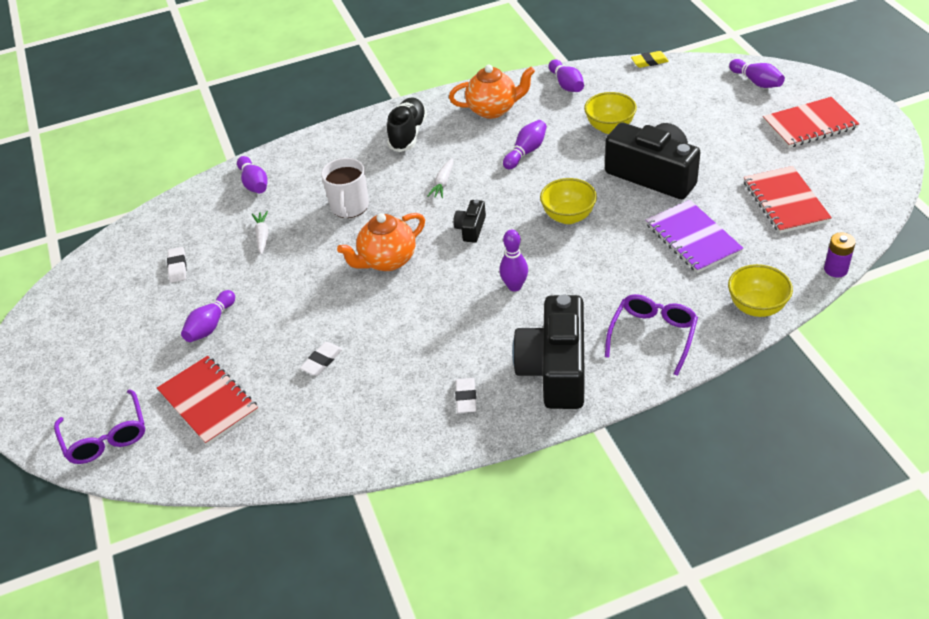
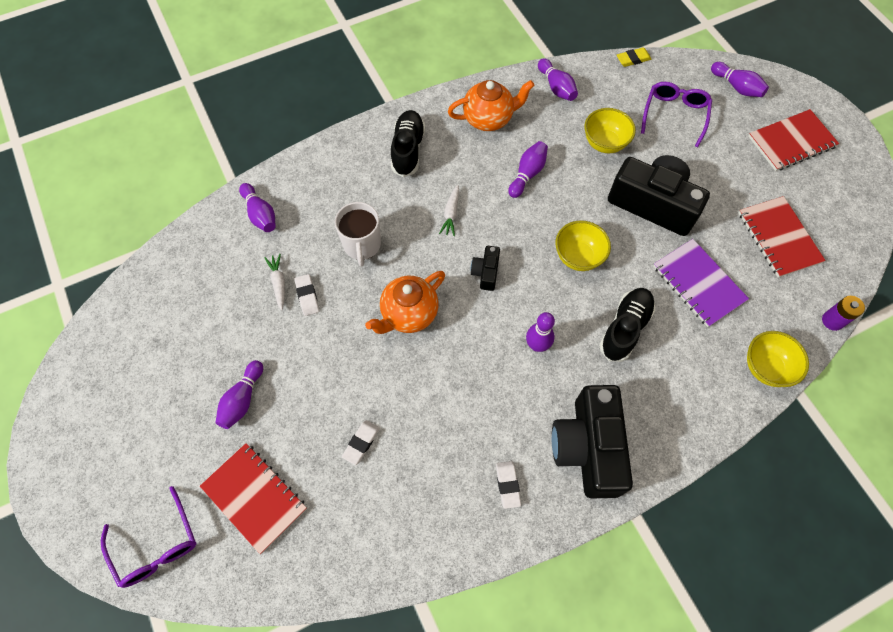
camera: 10 degrees left, 20 degrees up
white eraser [167,247,187,283] -> white eraser moved to [294,274,319,316]
purple glasses [605,294,698,376] -> purple glasses moved to [641,82,712,147]
none -> black shoe [599,288,655,362]

